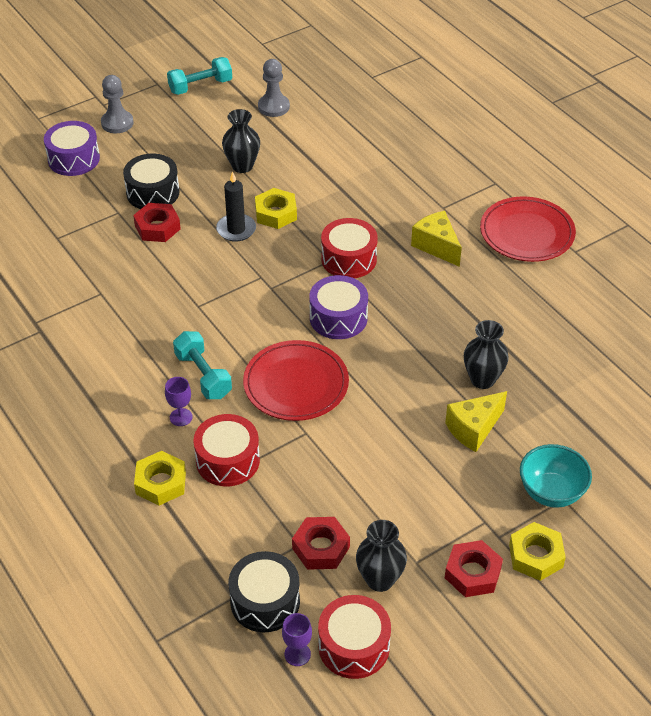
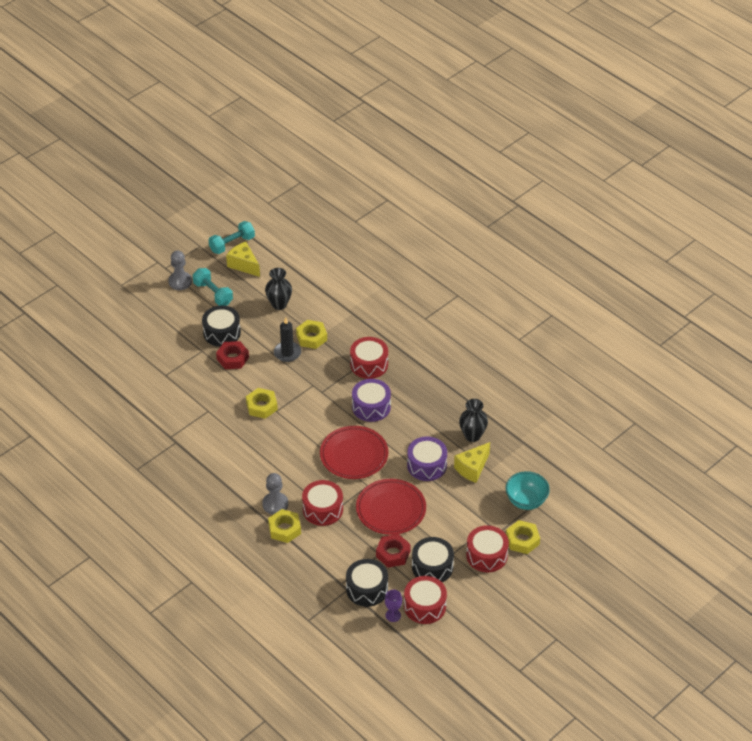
camera: 10 degrees left, 0 degrees up
purple drum [44,121,100,176] -> purple drum moved to [407,436,447,481]
purple goblet [165,377,193,426] -> none
turquoise dumbbell [173,331,232,399] -> turquoise dumbbell moved to [193,268,233,306]
grey pawn [258,59,290,117] -> grey pawn moved to [262,473,288,515]
black vase [356,520,407,592] -> black drum [412,537,454,582]
yellow cheese [411,211,462,267] -> yellow cheese moved to [226,242,260,277]
red nut [445,540,503,597] -> red drum [466,525,509,572]
red plate [480,196,576,262] -> red plate moved to [356,479,426,535]
none -> yellow nut [246,388,278,419]

